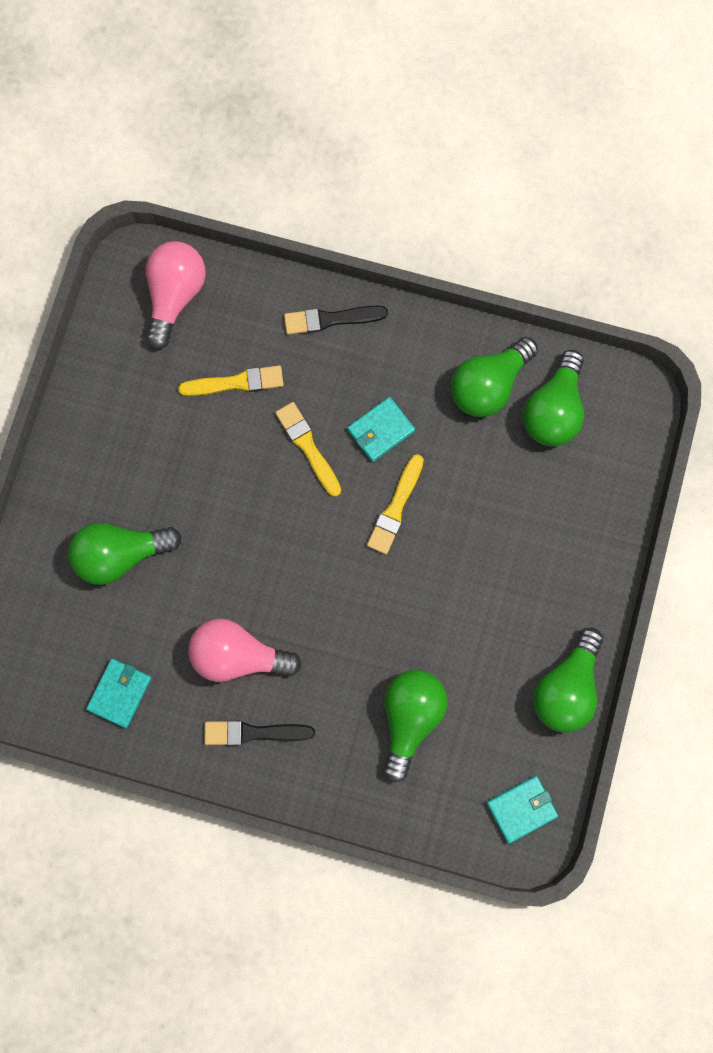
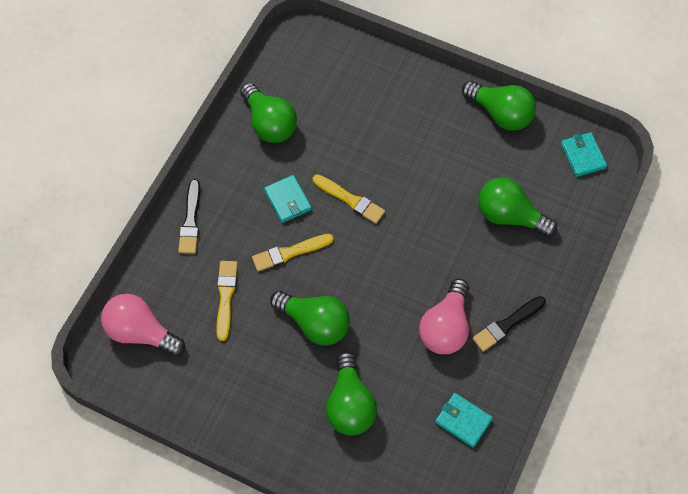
camera: 80 degrees left, 15 degrees down
black brush [204,721,315,745] -> black brush turned 45 degrees clockwise [472,296,546,352]
green light bulb [523,350,584,446] -> green light bulb moved to [270,291,350,346]

